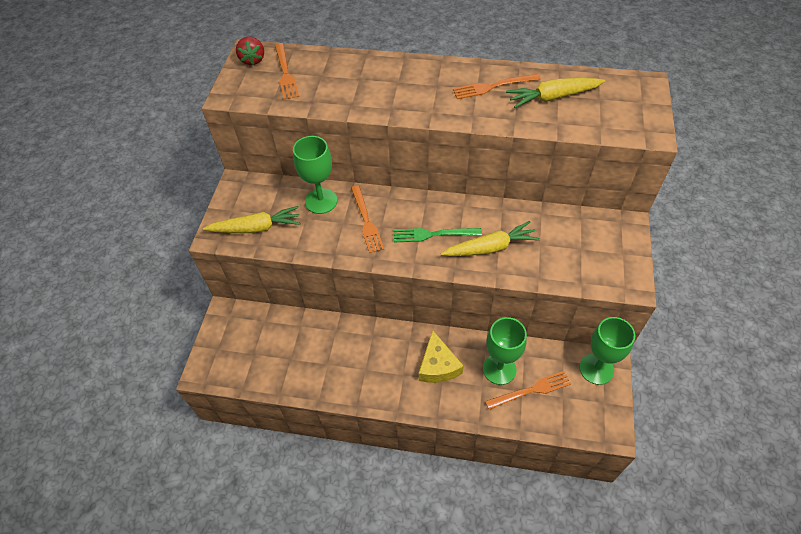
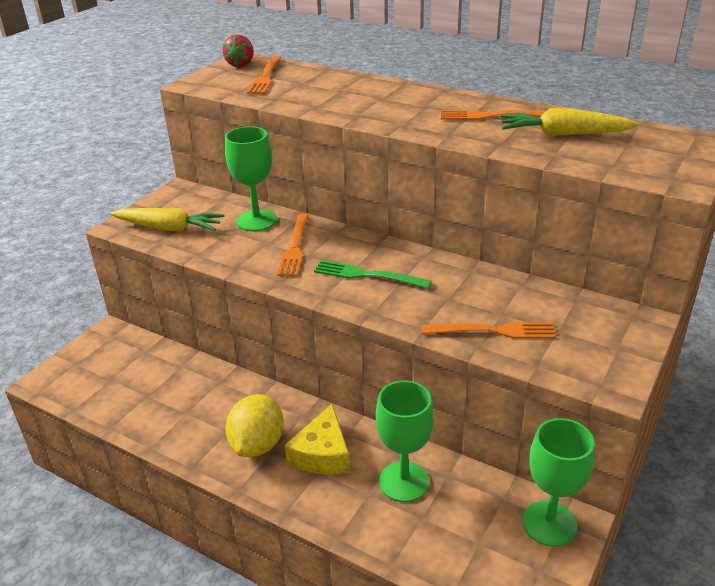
camera: 20 degrees right, 20 degrees down
yellow carrot [441,221,540,256] -> none
orange fork [485,371,571,410] -> orange fork moved to [422,322,556,339]
none -> yellow lemon [226,394,284,457]

